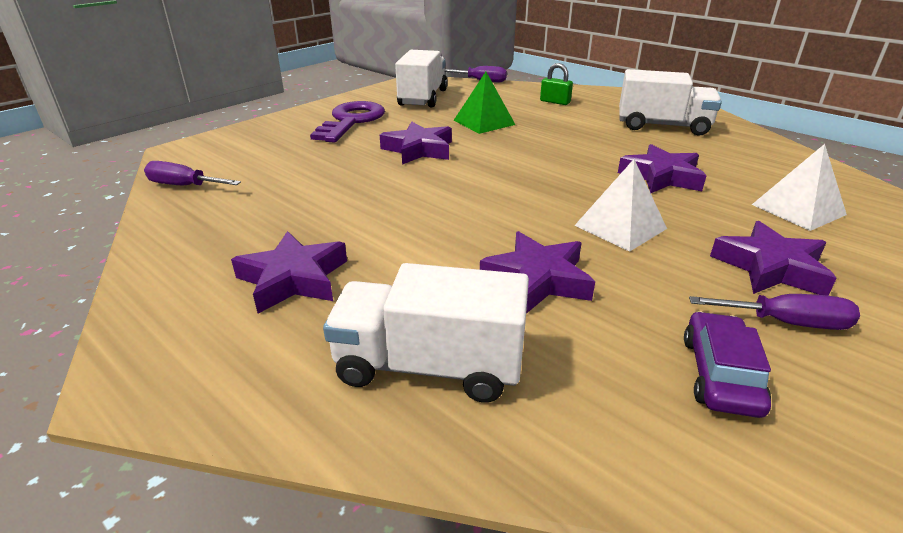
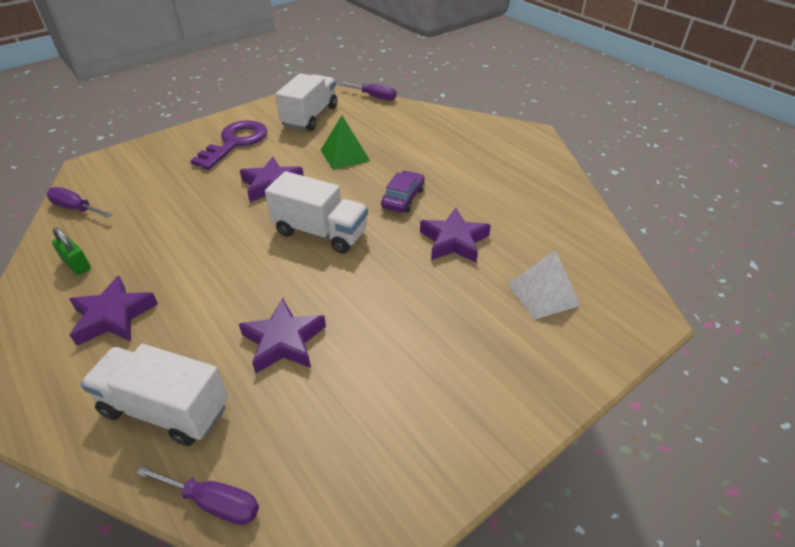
camera: 10 degrees right, 10 degrees up
green padlock [540,63,573,105] -> green padlock moved to [52,228,91,275]
white pyramid [574,159,667,252] -> none
white truck [619,69,722,136] -> white truck moved to [265,171,368,254]
purple car [684,311,771,418] -> purple car moved to [381,171,425,213]
purple screwdriver [689,294,860,330] -> purple screwdriver moved to [136,466,259,525]
purple star [710,221,837,296] -> none

